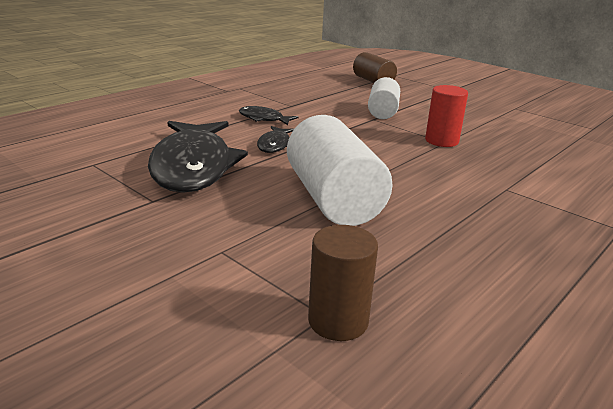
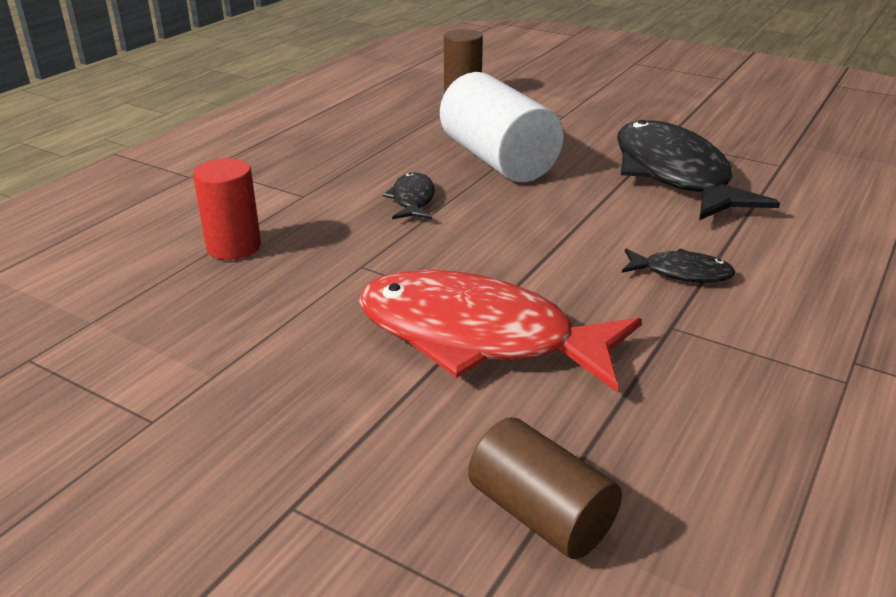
camera: 170 degrees right, 5 degrees up
black fish [257,126,295,153] -> black fish moved to [383,173,435,219]
white cylinder [368,77,400,119] -> red fish [358,270,642,392]
red cylinder [425,85,468,147] -> red cylinder moved to [193,158,261,260]

